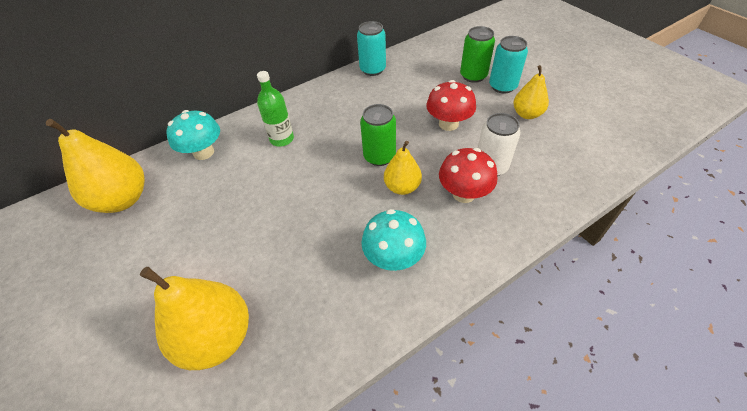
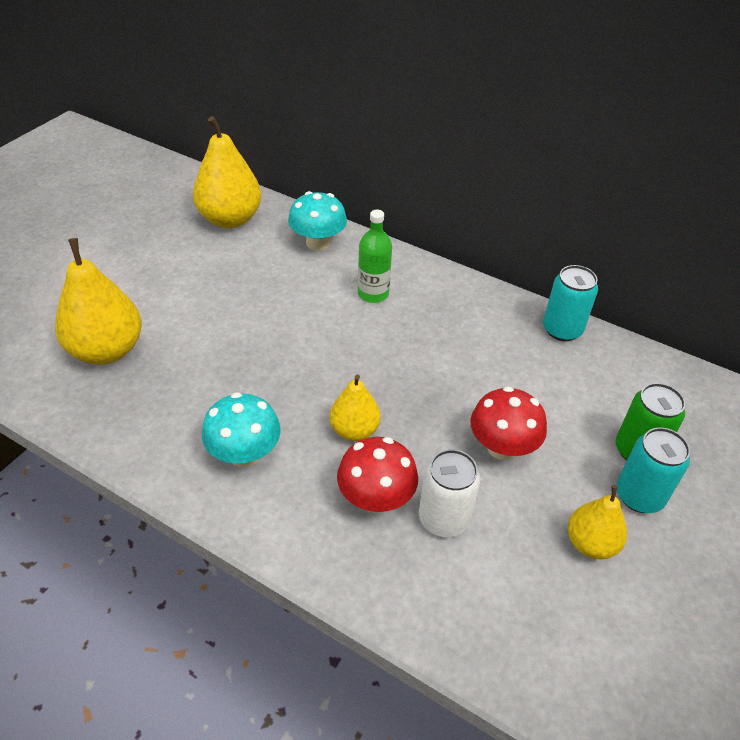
camera: 60 degrees right, 5 degrees down
green can [360,104,396,166] -> none

